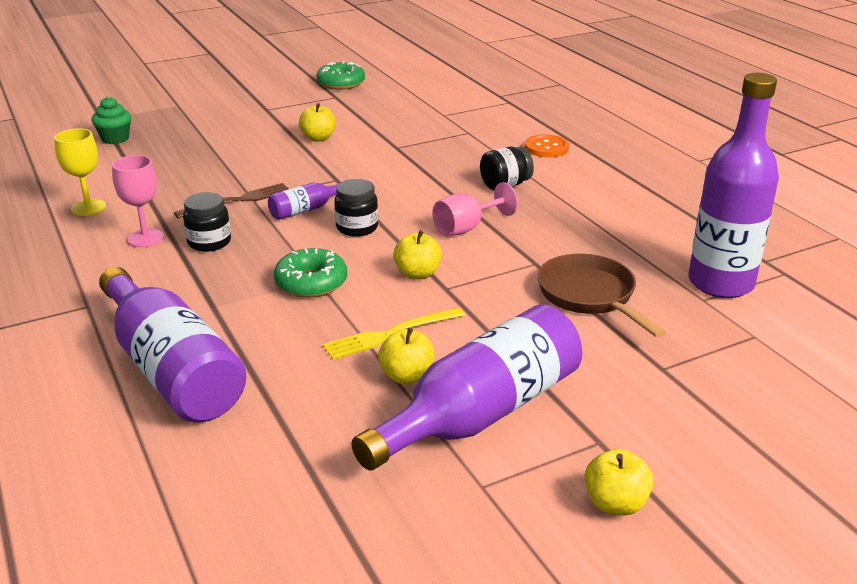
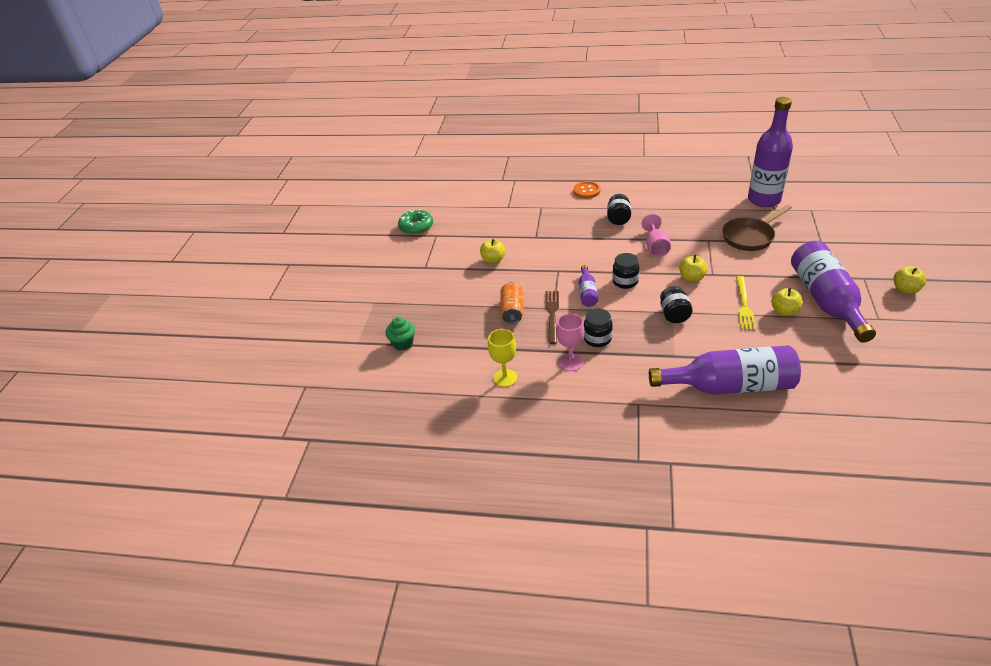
camera: 50 degrees left, 10 degrees up
green donut [274,248,347,298] -> black jar [660,286,693,323]
brown pan [537,254,666,338] -> brown pan turned 45 degrees counterclockwise [722,205,792,251]
none -> orange can [501,282,524,324]

